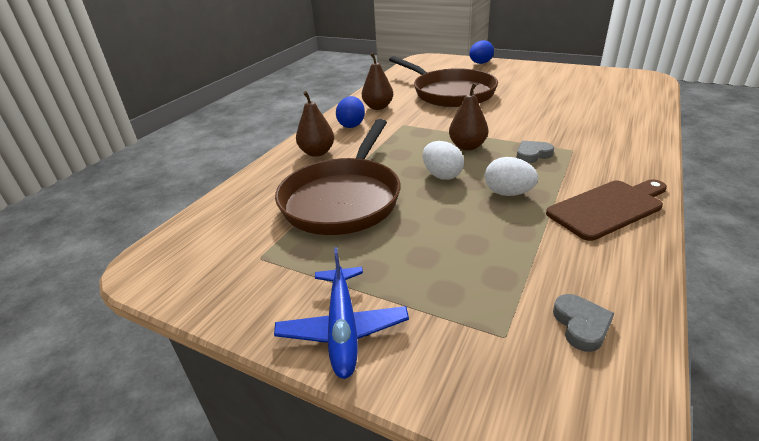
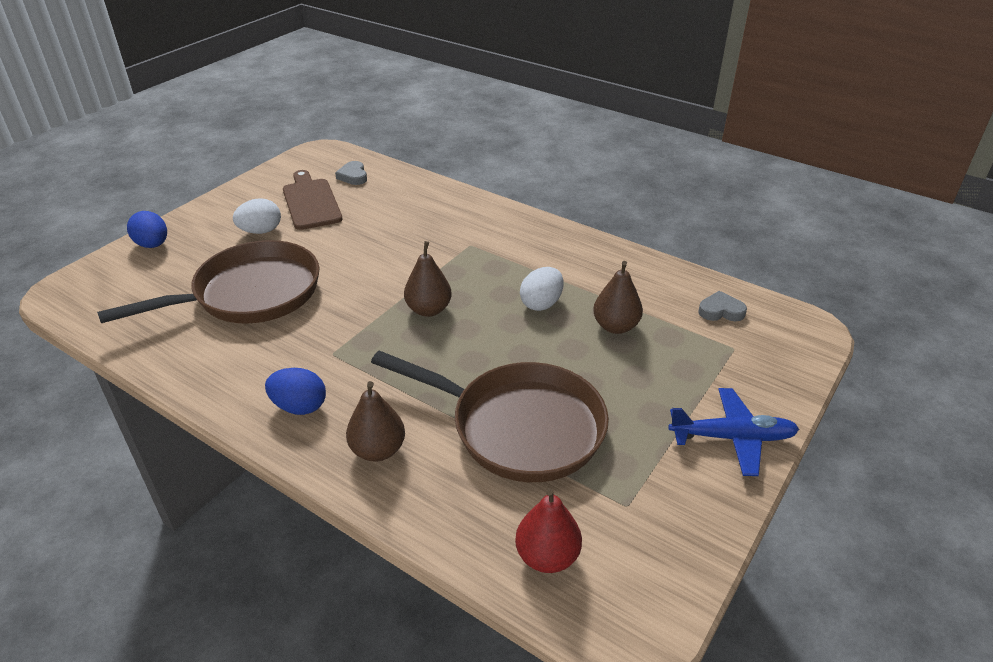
camera: 85 degrees left, 5 degrees up
brown pear [362,53,393,110] -> brown pear moved to [593,261,643,334]
white egg [423,141,464,180] -> white egg moved to [233,198,281,234]
grey heart [516,141,554,163] -> grey heart moved to [335,161,367,185]
brown cutting board [546,179,667,241] -> brown cutting board moved to [283,170,342,230]
none -> red pear [515,488,582,573]

